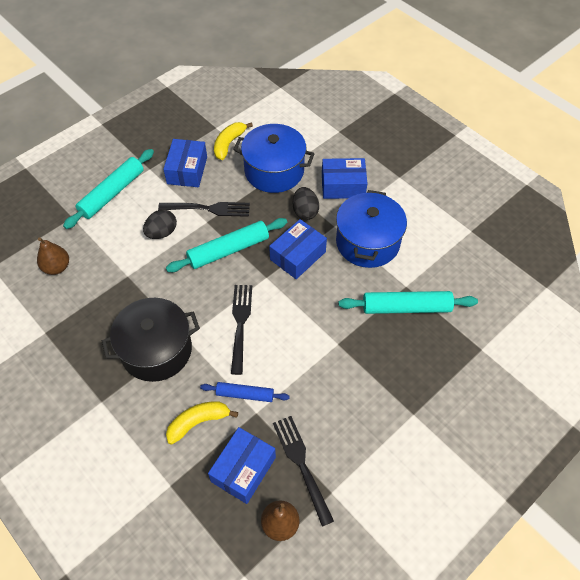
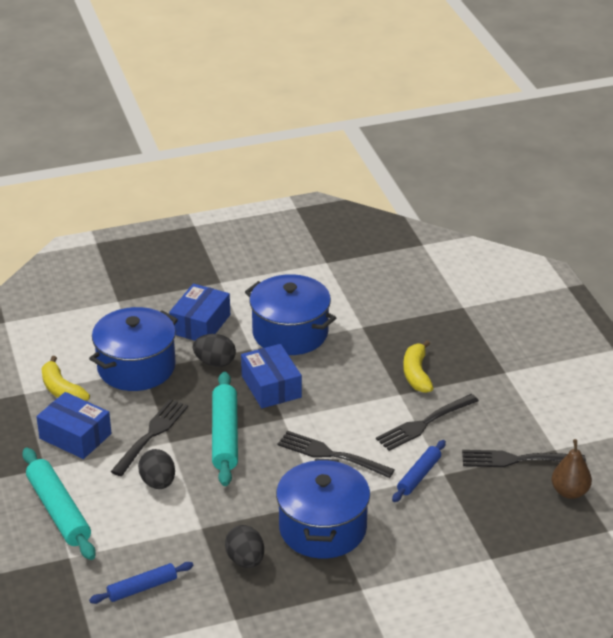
camera: 65 degrees left, 20 degrees down
brown pear [37,238,69,275] -> blue rolling pin [89,562,194,604]
black pot [102,298,200,382] -> blue pot [276,458,370,559]
yellow banana [166,401,238,445] -> yellow banana moved to [403,340,433,393]
blue box [208,427,276,504] -> none
turquoise rolling pin [338,291,478,314] -> none
none -> black egg [225,525,264,568]
none -> black fork [376,394,479,451]

